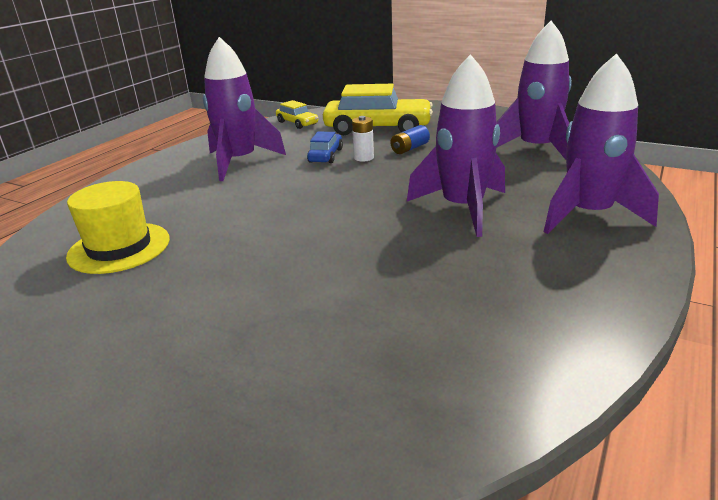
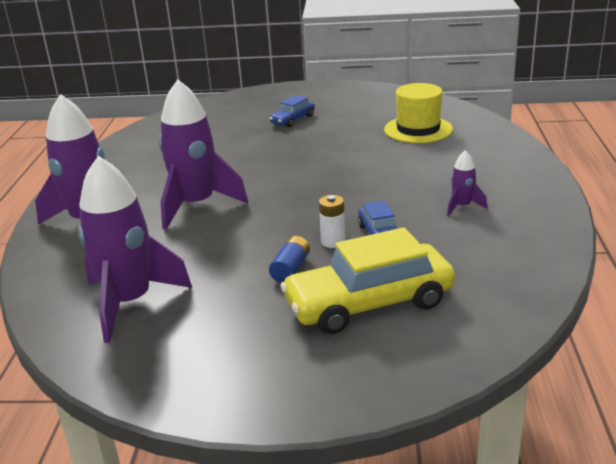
camera: 155 degrees right, 0 degrees up
purple rocket [203,37,286,181] -> purple rocket [447,150,487,216], size x0.45
yellow car [276,100,318,129] -> none
none -> blue car [269,95,315,127]

